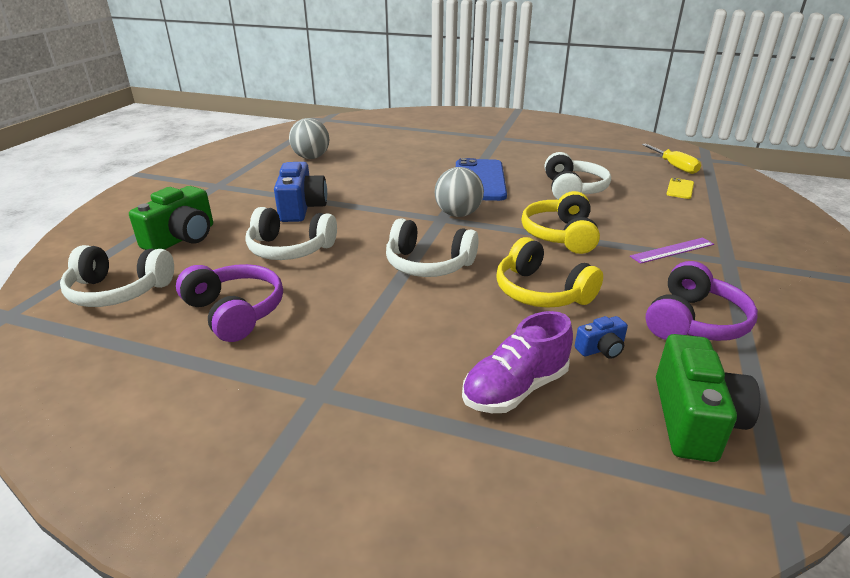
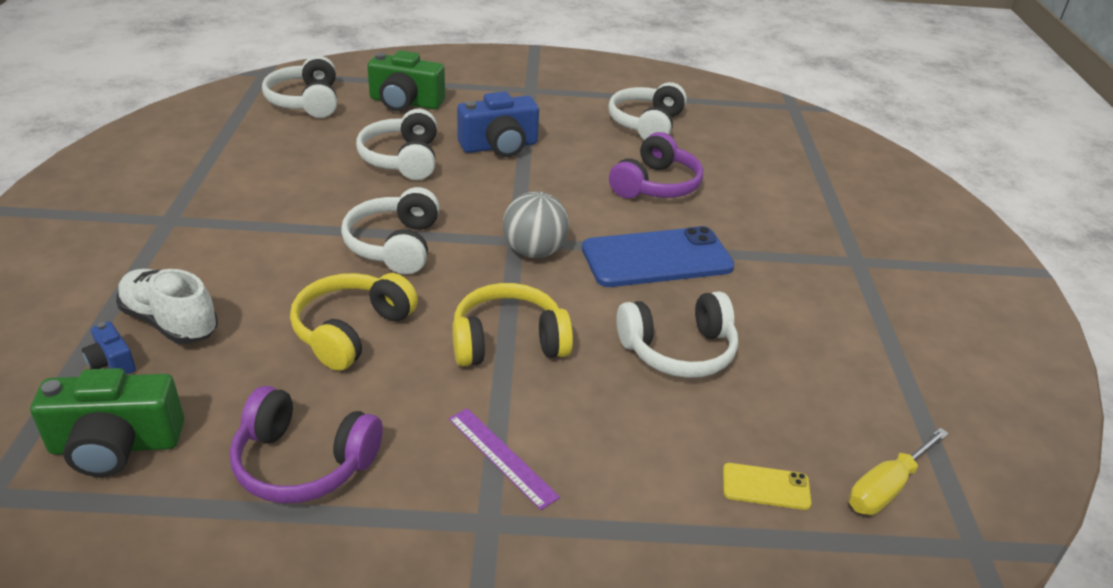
camera: 70 degrees right, 5 degrees up
purple headphones [176,264,283,342] -> purple headphones moved to [609,132,703,198]
grey ball [289,118,329,159] -> white headphones [608,82,687,140]
purple shoe [462,311,573,413] -> white shoe [116,269,218,344]
blue camera [575,316,628,359] -> blue camera moved to [82,321,136,375]

